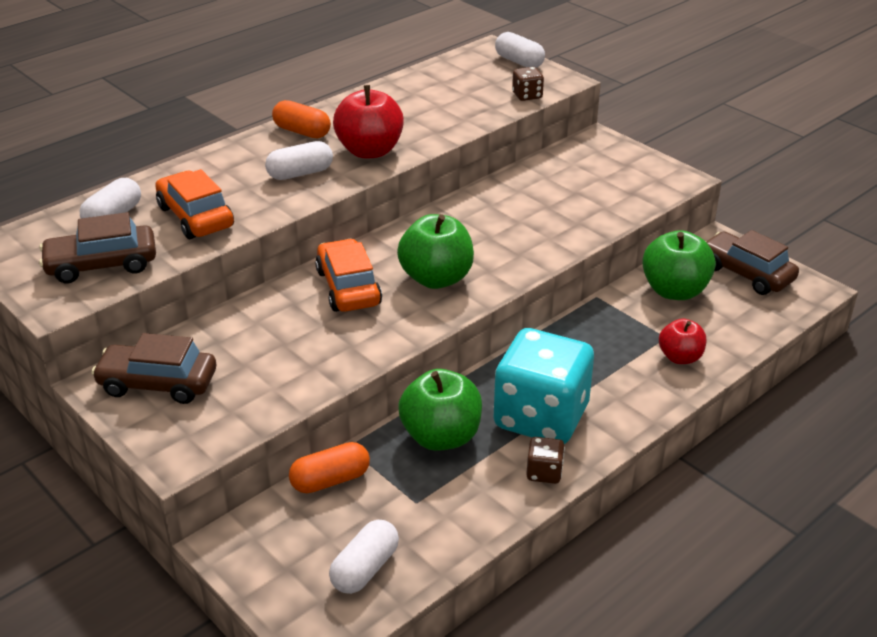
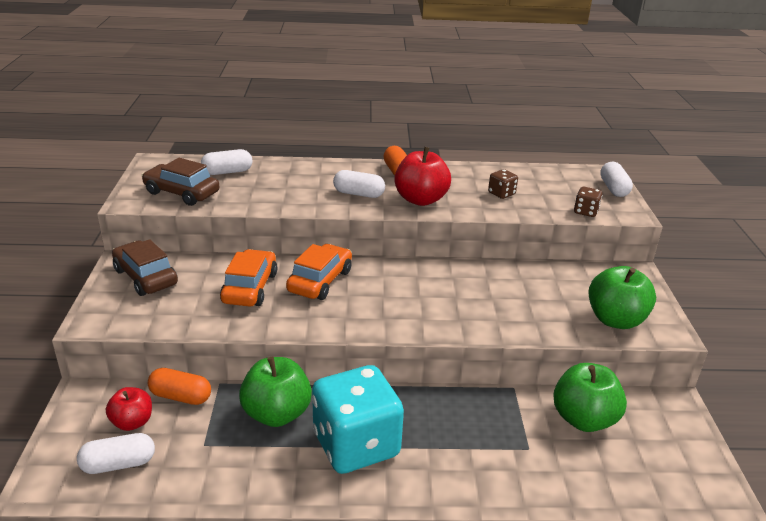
camera: 40 degrees right, 5 degrees down
orange car [155,169,234,239] -> orange car moved to [220,249,277,307]
green apple [397,214,474,289] -> green apple moved to [588,266,656,329]
brown dice [526,437,565,484] -> brown dice moved to [488,169,518,199]
red apple [659,319,706,364] -> red apple moved to [106,387,152,431]
brown car [705,230,799,295] -> none

